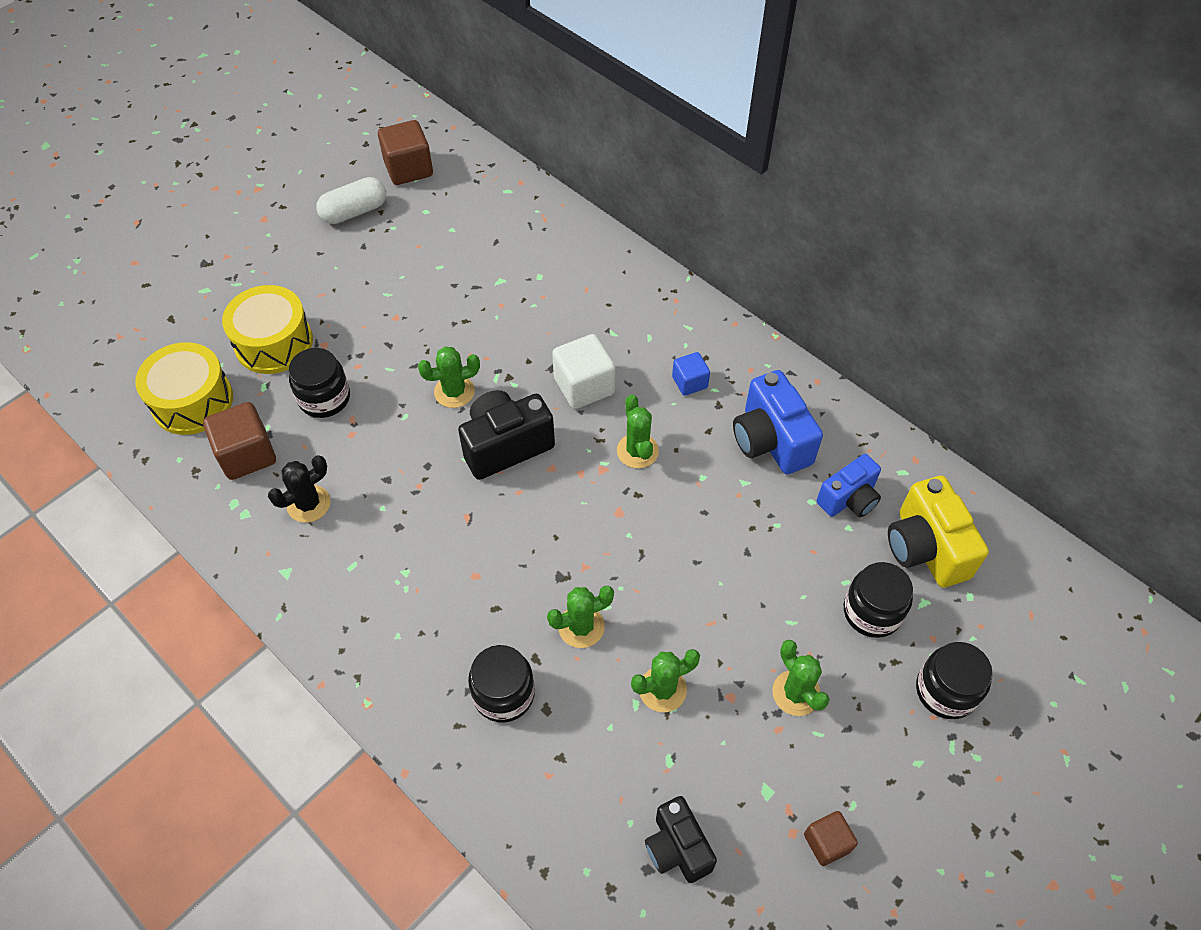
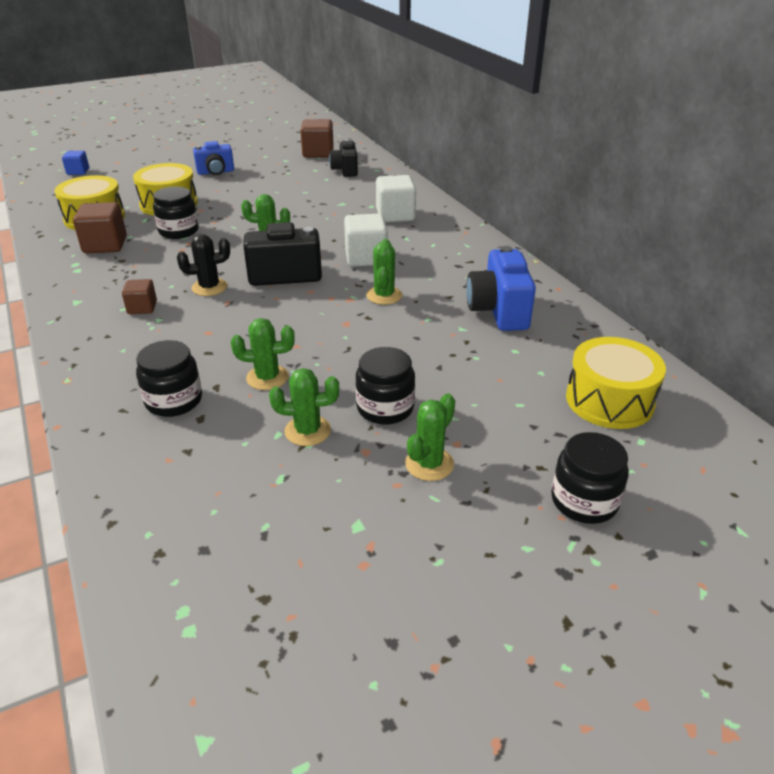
camera: 20 degrees right, 20 degrees down
black cactus [268,455,330,523] -> black cactus moved to [177,234,230,296]
white capsule [316,177,386,224] -> none
black camera [645,796,717,883] -> black camera moved to [329,139,358,177]
blue cube [672,352,710,396] -> blue cube moved to [62,151,89,175]
green cactus [772,640,830,716] -> green cactus turned 45 degrees clockwise [405,393,455,481]
brown cube [804,811,858,866] -> brown cube moved to [122,279,157,314]
blue camera [817,454,881,517] -> blue camera moved to [193,141,234,175]
black jar [844,562,913,638] -> black jar moved to [356,347,415,424]
yellow camera [888,476,989,588] -> yellow drum [566,337,666,429]
none -> white cube [376,175,416,222]

